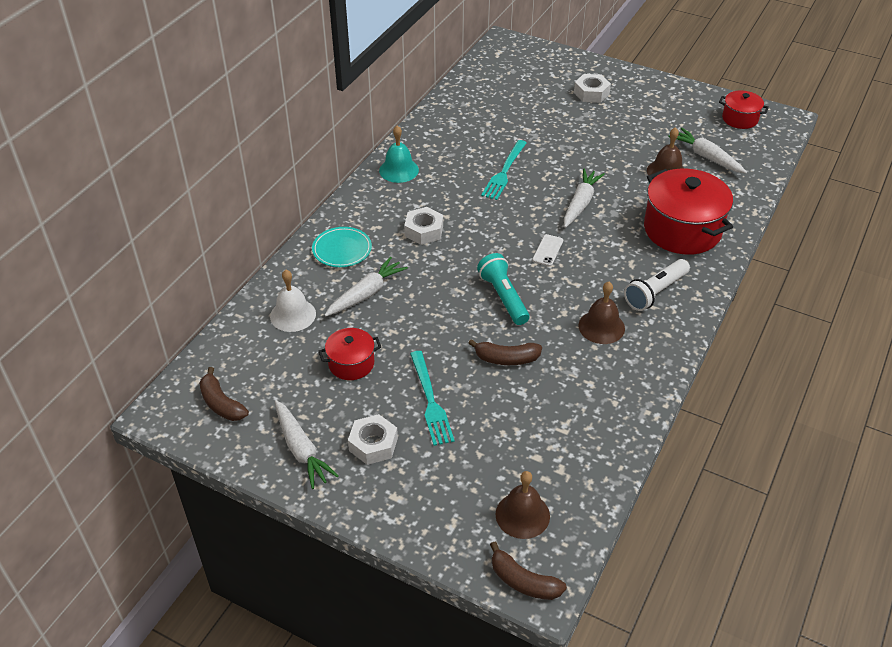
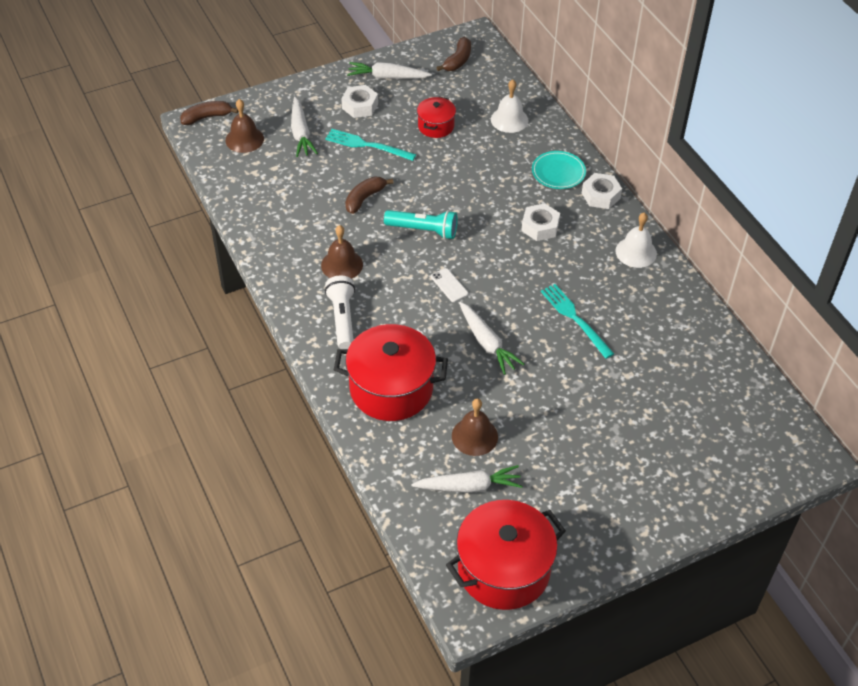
camera: 125 degrees right, 5 degrees up
brown banana [199,367,249,421] -> brown banana turned 120 degrees clockwise [436,37,471,71]
white carrot [324,257,408,317] -> white carrot moved to [291,97,318,157]
turquoise bell [379,125,419,183] -> white bell [615,213,657,268]
white nut [574,74,611,103] -> white nut moved to [582,173,622,209]
red pot [719,90,769,129] -> red pot [446,500,566,610], size x1.92

